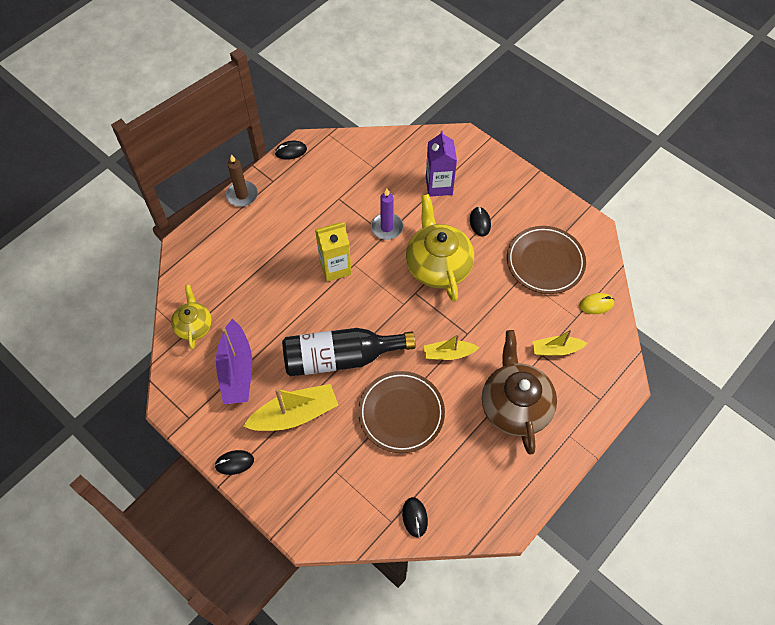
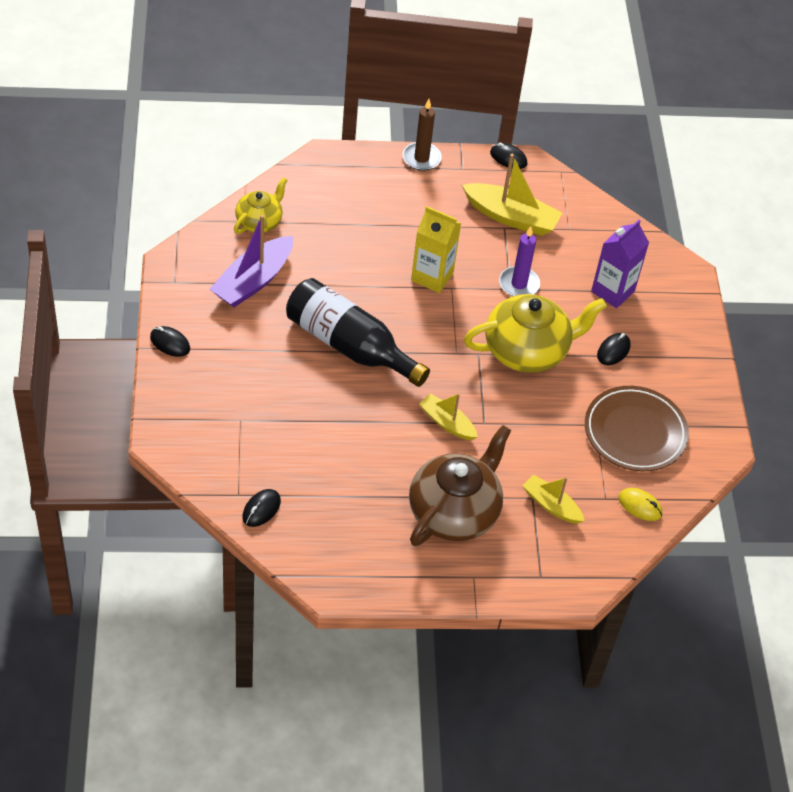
camera: 40 degrees right, 10 degrees down
yellow boat [243,384,338,431] -> yellow boat moved to [462,154,562,236]
brown plate [358,371,445,453] -> none
yellow teapot [406,194,474,302] -> yellow teapot turned 45 degrees clockwise [464,294,607,373]

